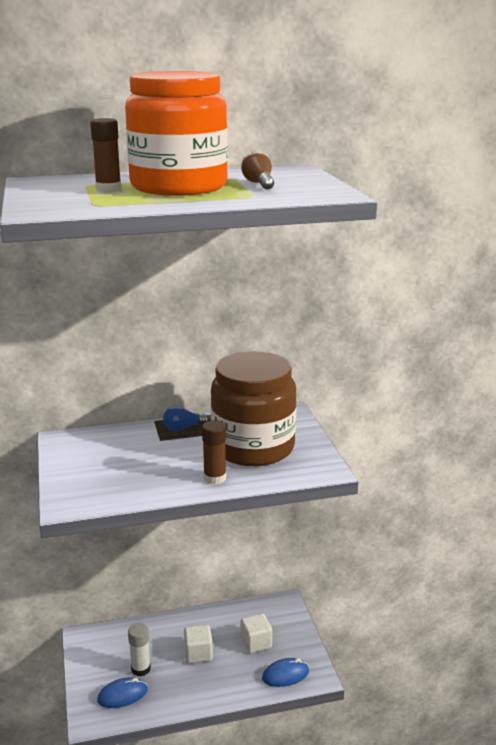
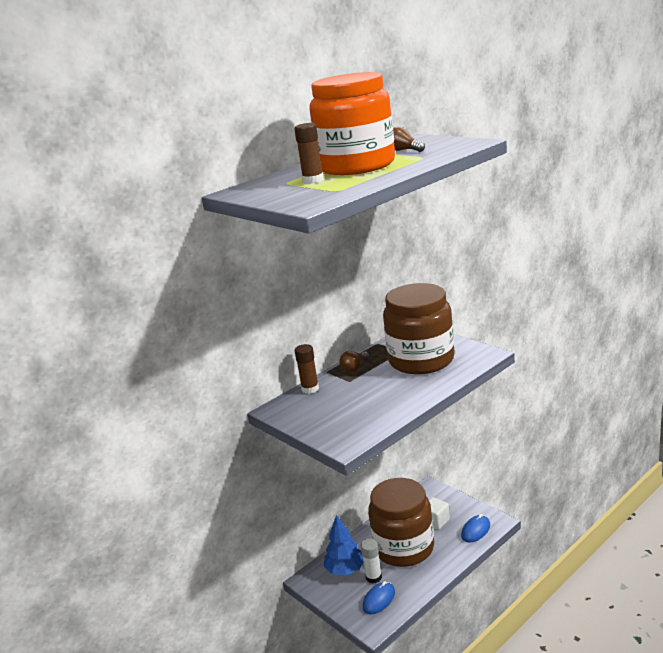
camera: 25 degrees left, 0 degrees up
blue light bulb [163,406,209,431] -> brown light bulb [339,351,369,372]
white cube [184,625,213,663] -> brown jar [368,478,434,567]
brown glue stick [202,420,226,484] -> brown glue stick moved to [295,344,319,394]
none -> blue tree [324,515,364,575]

